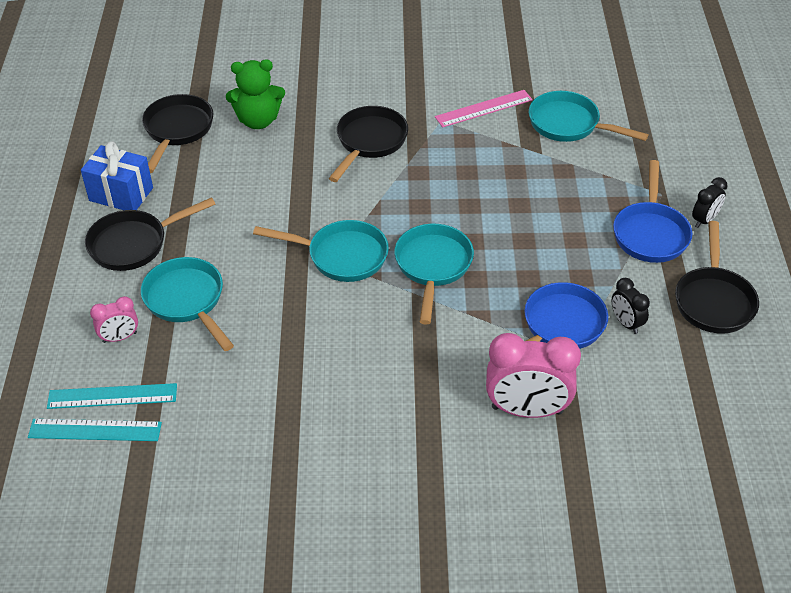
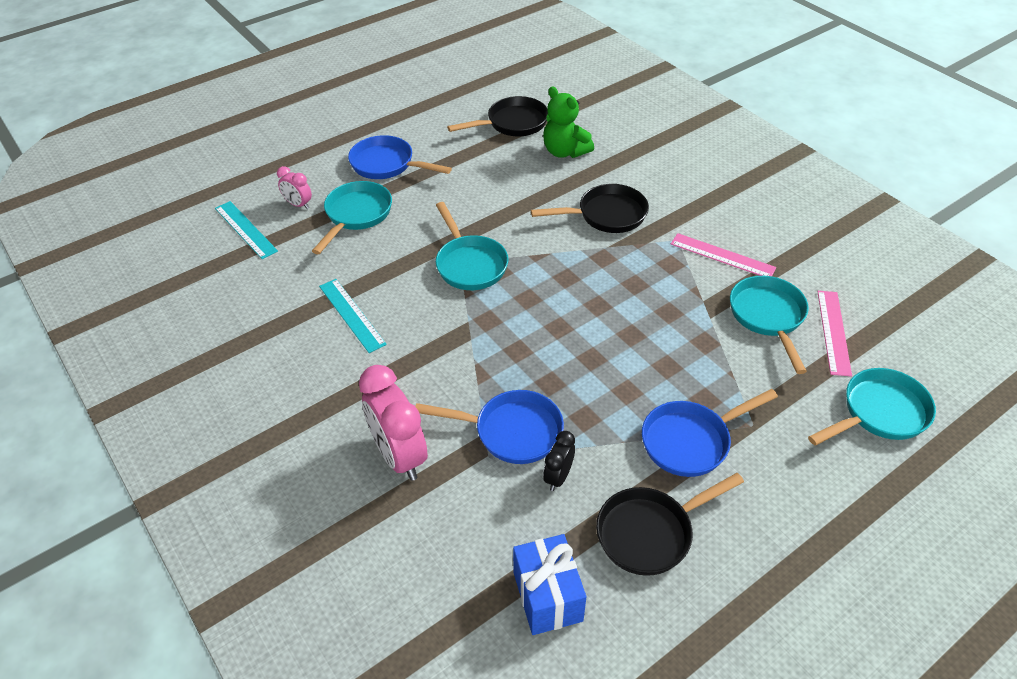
camera: 55 degrees right, 0 degrees up
turquoise ruler [28,419,162,441] -> turquoise ruler moved to [319,279,387,353]
blue gift [81,141,153,210] -> blue gift moved to [513,534,586,635]
black pan [85,197,216,271] -> blue pan [348,135,452,179]
turquoise pan [394,224,474,325] -> turquoise pan moved to [808,368,936,445]
black clock [692,177,728,228] -> none
none -> pink ruler [817,291,852,377]

